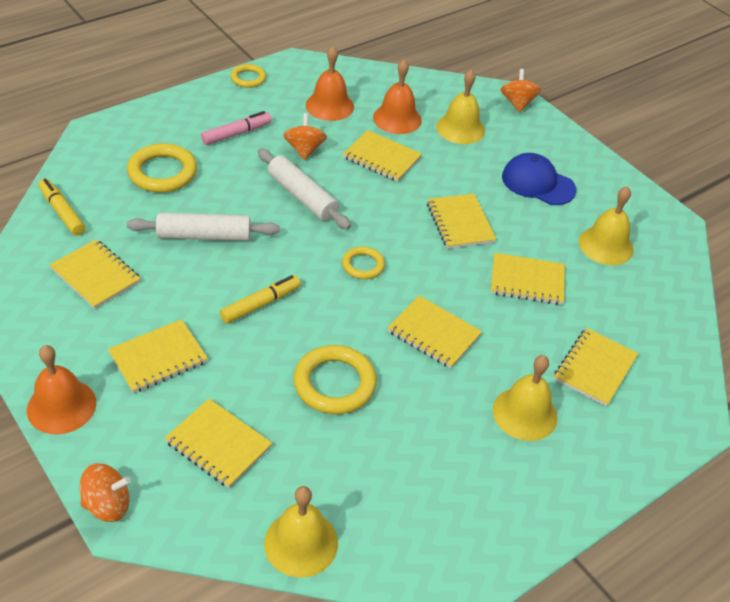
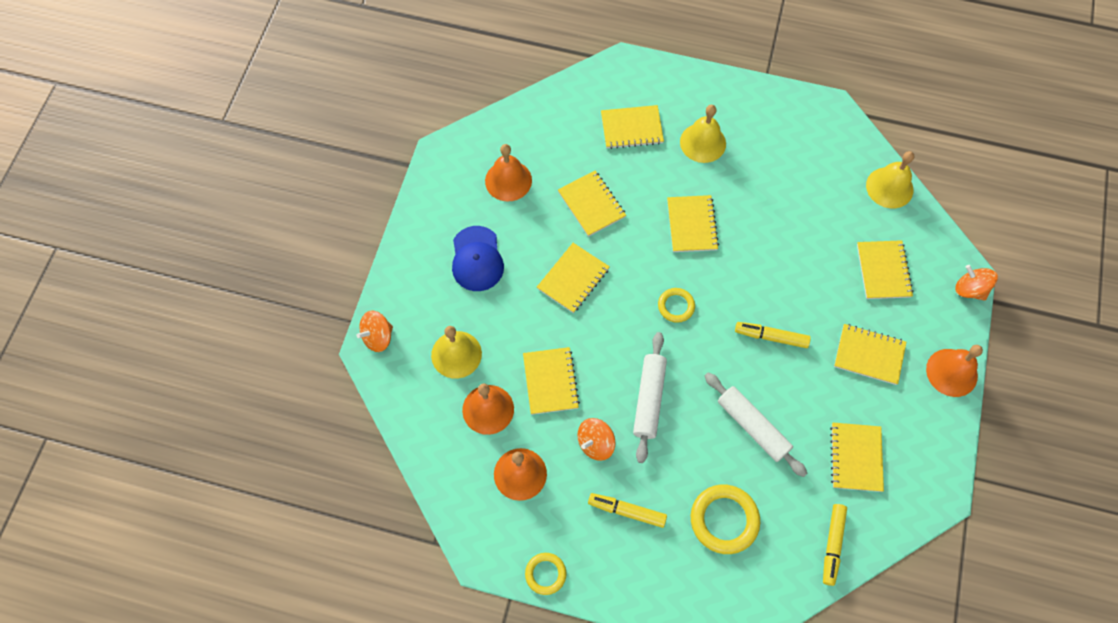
camera: 125 degrees left, 20 degrees up
pink marker [201,111,272,145] -> yellow marker [588,493,667,528]
yellow ring [294,345,377,414] -> none
yellow bell [579,186,634,265] -> orange bell [485,144,532,201]

